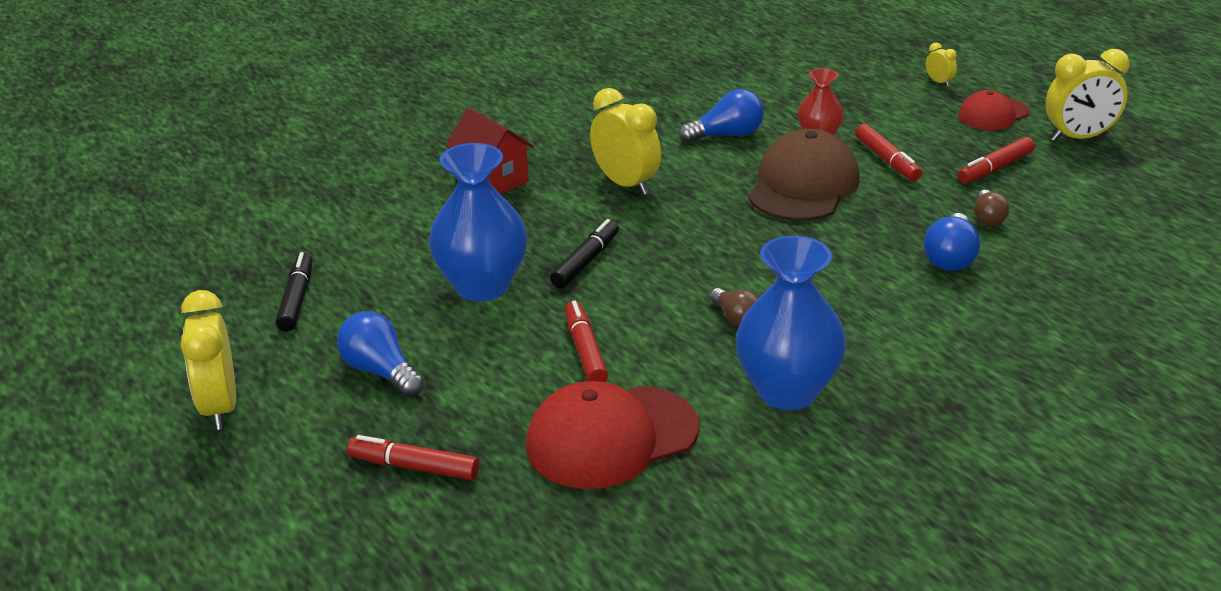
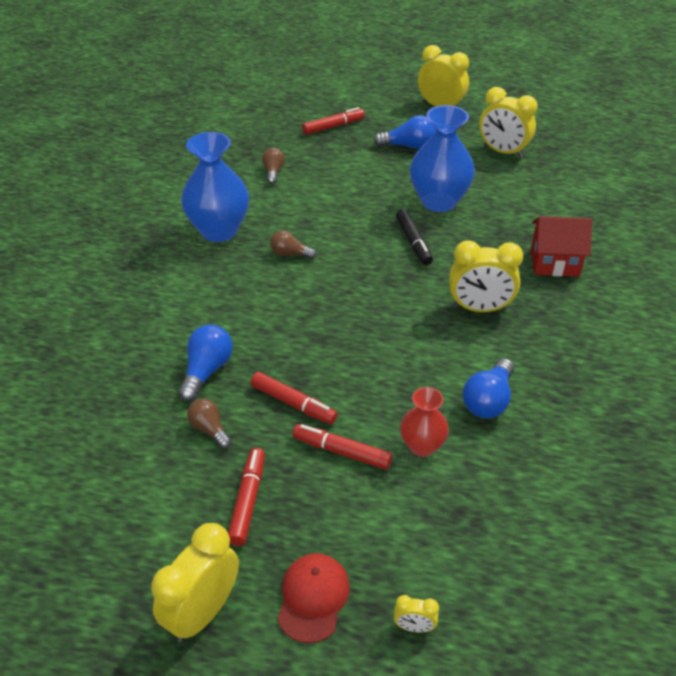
camera: 135 degrees right, 10 degrees up
black marker [276,252,313,331] -> yellow clock [479,87,538,158]
red cap [526,381,699,489] -> brown light bulb [262,148,285,184]
red marker [565,301,608,382] -> red marker moved to [251,372,338,424]
brown cap [748,129,860,221] -> none
blue light bulb [924,213,980,271] -> blue light bulb turned 45 degrees clockwise [178,324,233,402]

